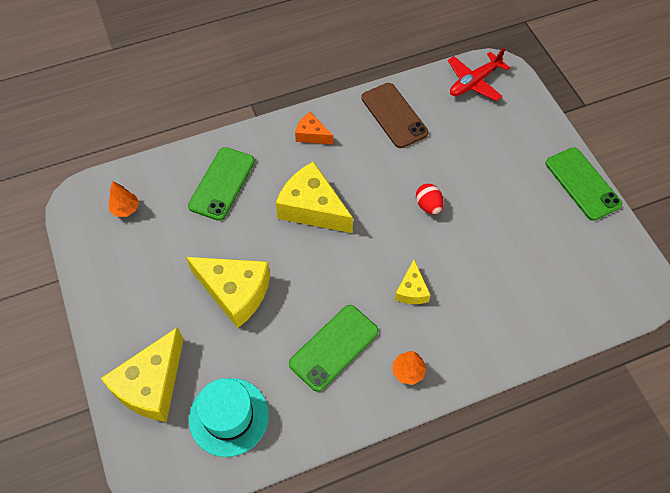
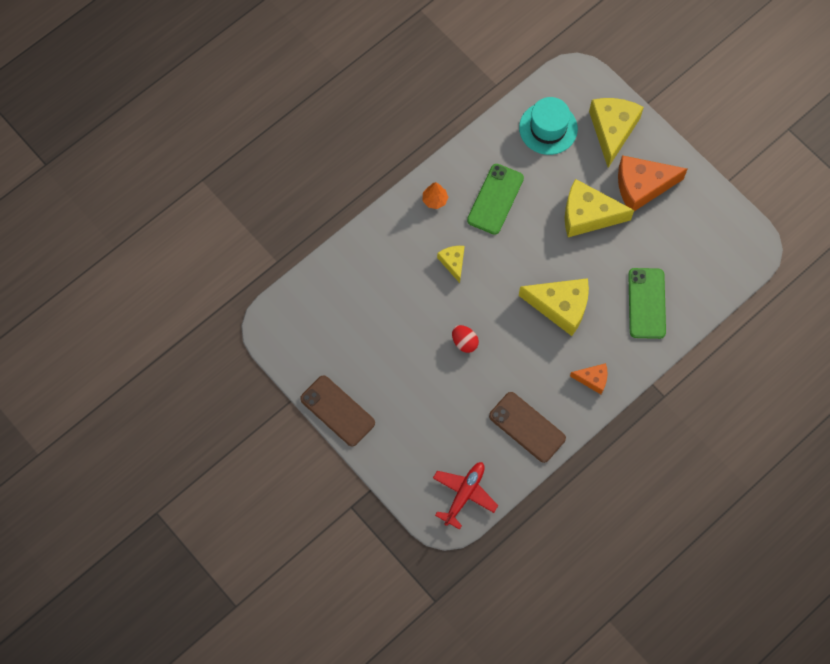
camera: 160 degrees right, 10 degrees up
orange tree [109,181,139,217] -> none
green phone [546,147,622,221] -> brown phone [300,375,375,447]
none -> orange cheese [618,155,688,211]

